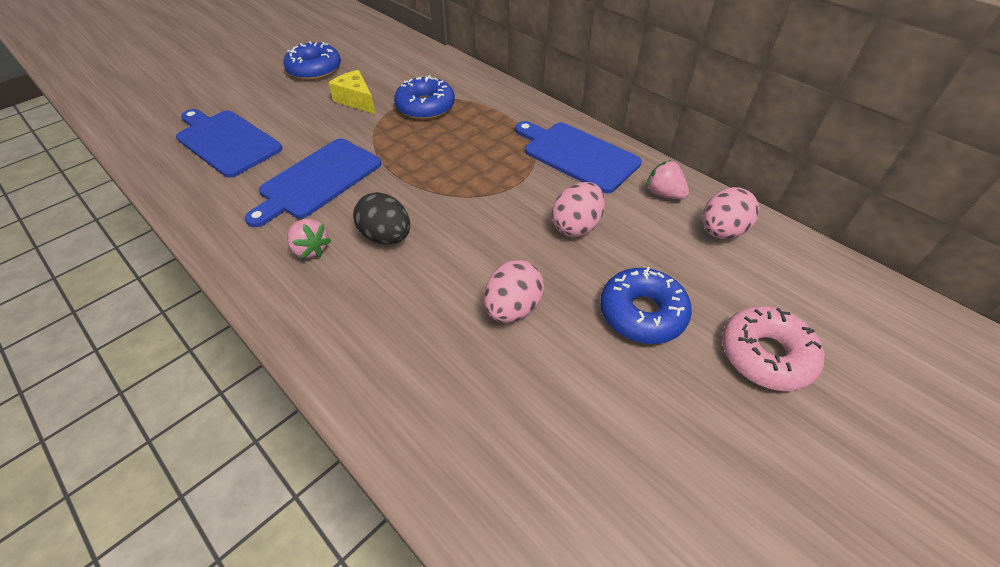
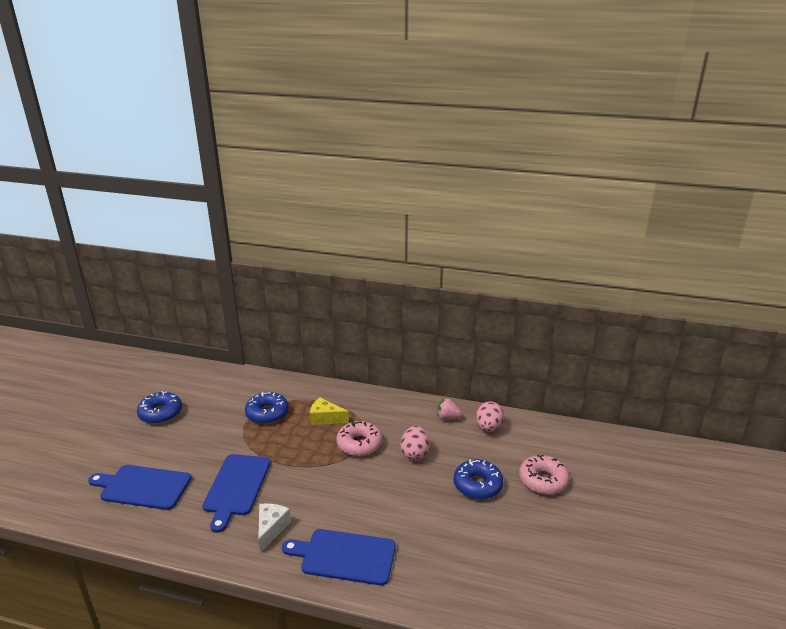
camera: 30 degrees left, 20 degrees down
pink strawberry [287,219,331,259] -> white cheese [258,504,291,553]
yellow cheese [328,70,375,114] -> yellow cheese moved to [310,397,349,425]
black egg [353,192,410,244] -> none
pink egg [484,260,544,323] -> none
blue cutting board [515,121,642,193] -> blue cutting board moved to [282,529,396,586]
none -> pink donut [336,421,382,457]

